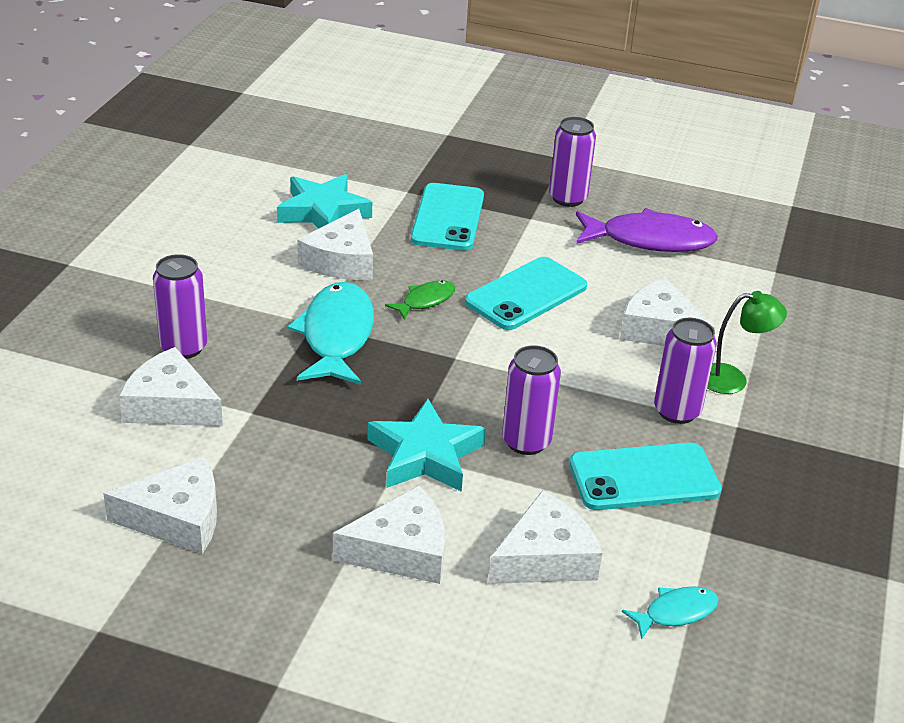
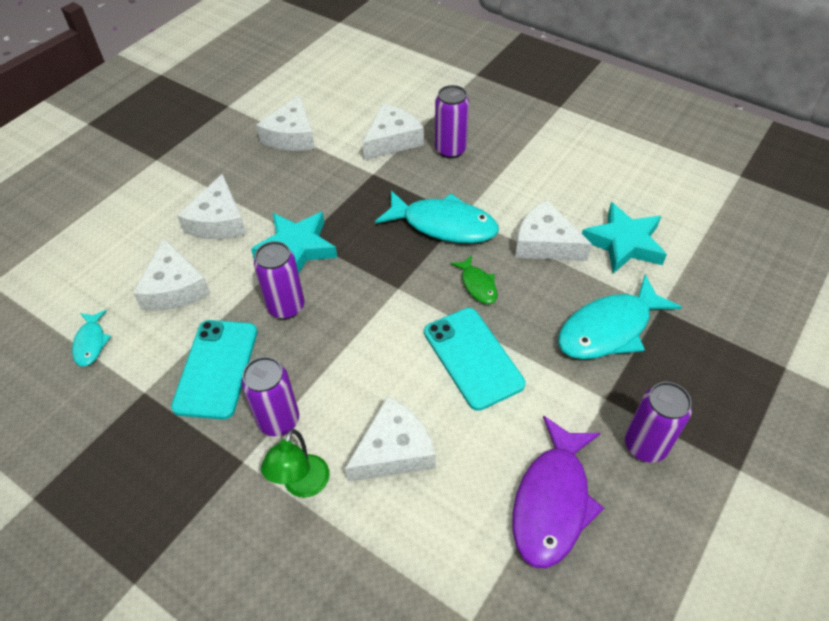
camera: 110 degrees right, 15 degrees up
turquoise phone [411,183,484,251] -> turquoise fish [558,275,682,359]

